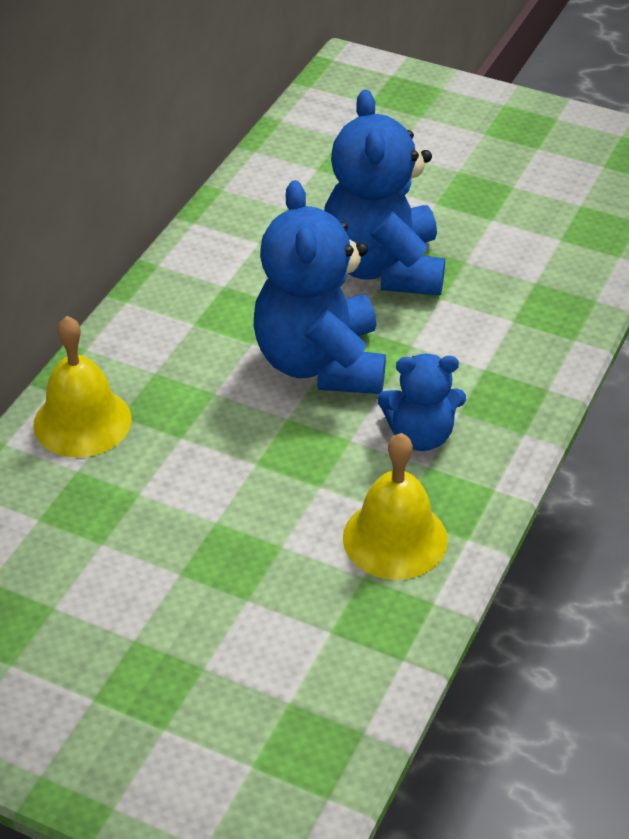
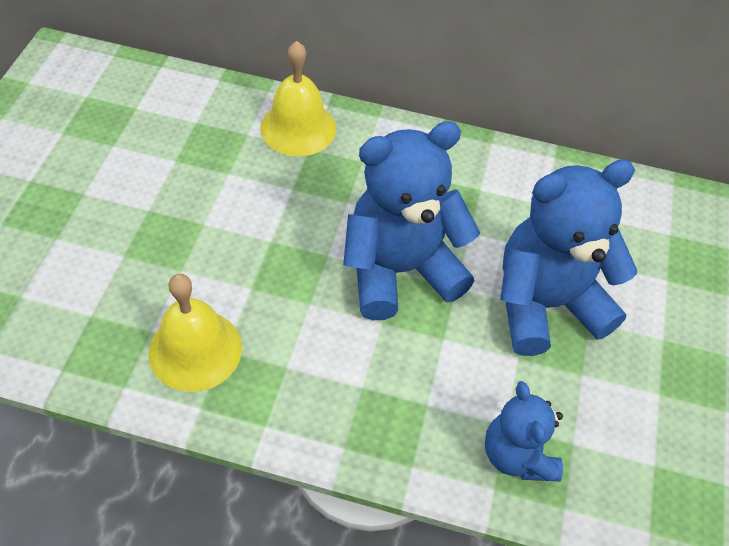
camera: 75 degrees right, 10 degrees up
blue teddy bear [377,354,466,451] -> blue teddy bear moved to [485,381,563,481]

